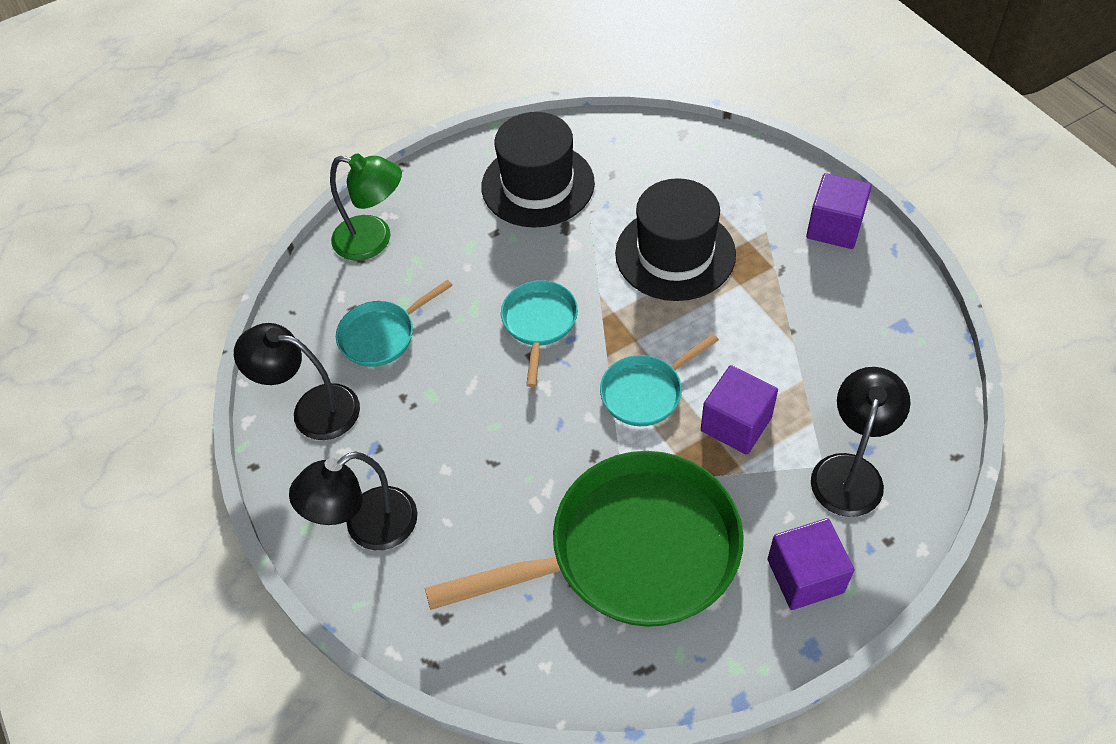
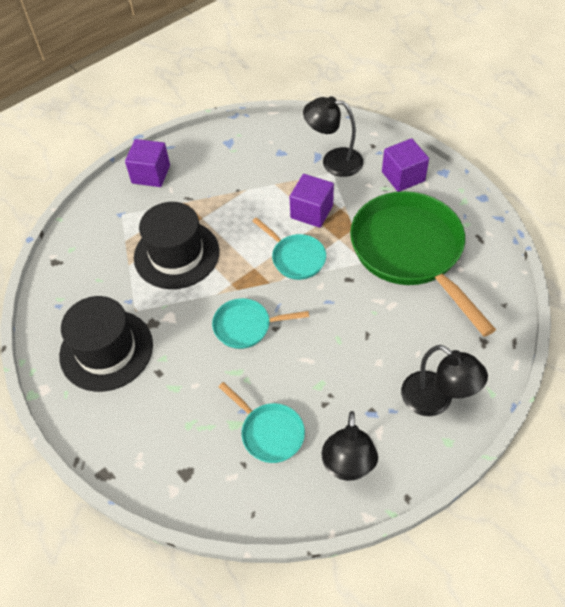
camera: 100 degrees left, 0 degrees up
green lamp [330,153,402,261] -> none

